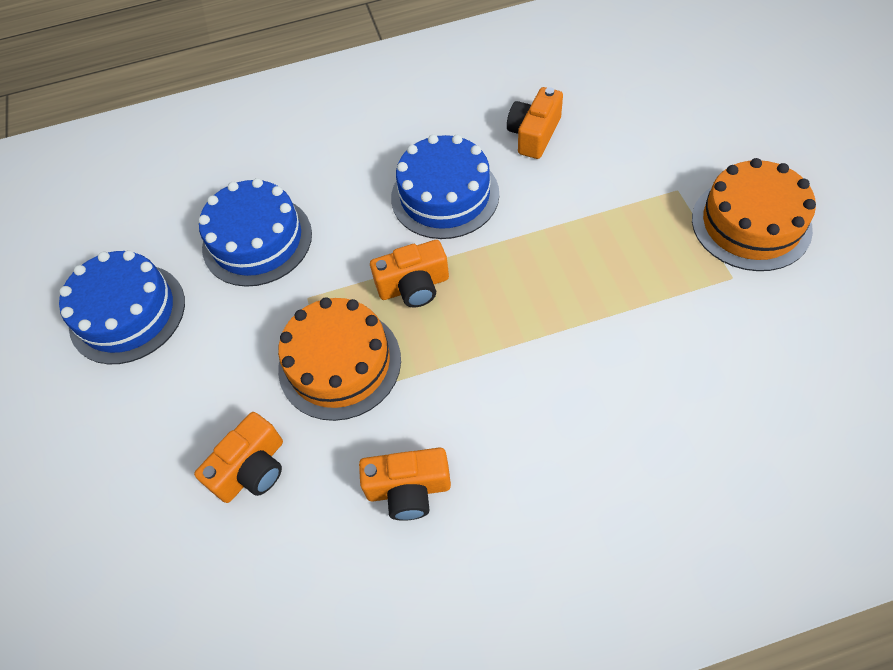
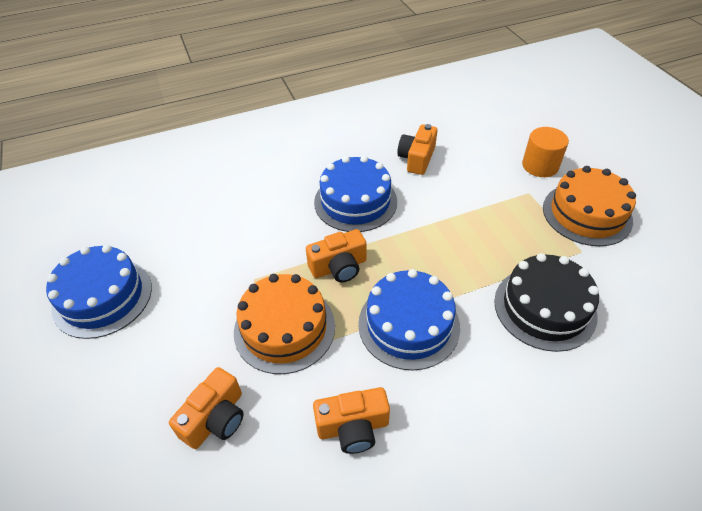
camera: 10 degrees left, 10 degrees down
blue cake [199,178,312,287] -> blue cake moved to [358,269,460,370]
none -> black cake [494,253,599,352]
none -> orange cylinder [522,127,569,177]

